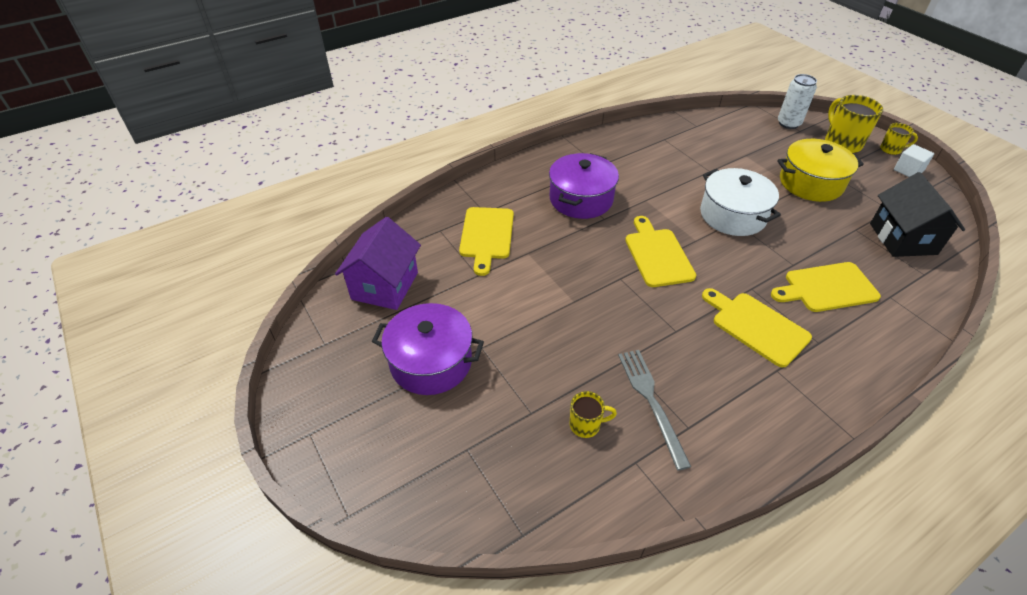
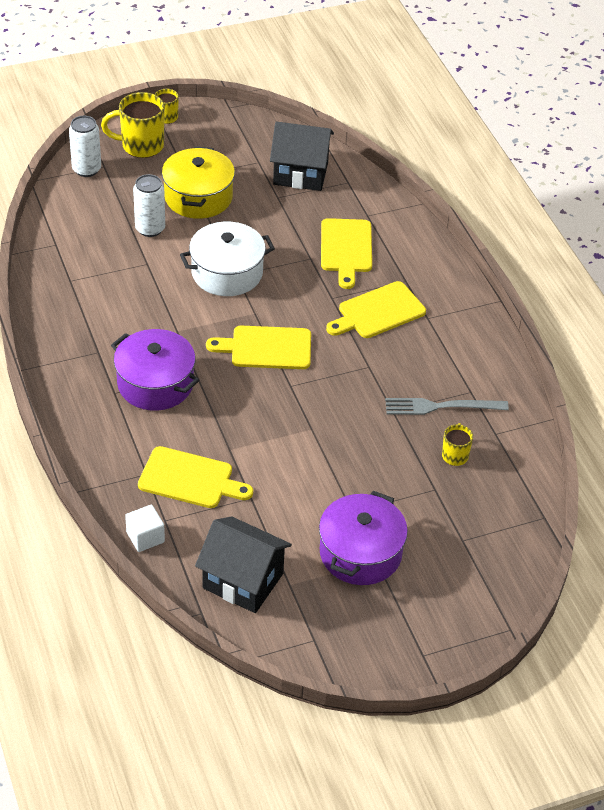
camera: 80 degrees left, 0 degrees up
purple house [335,217,421,310] -> black house [195,517,292,613]
white cube [894,144,934,177] -> white cube moved to [125,505,165,552]
none -> white can [133,174,165,237]

